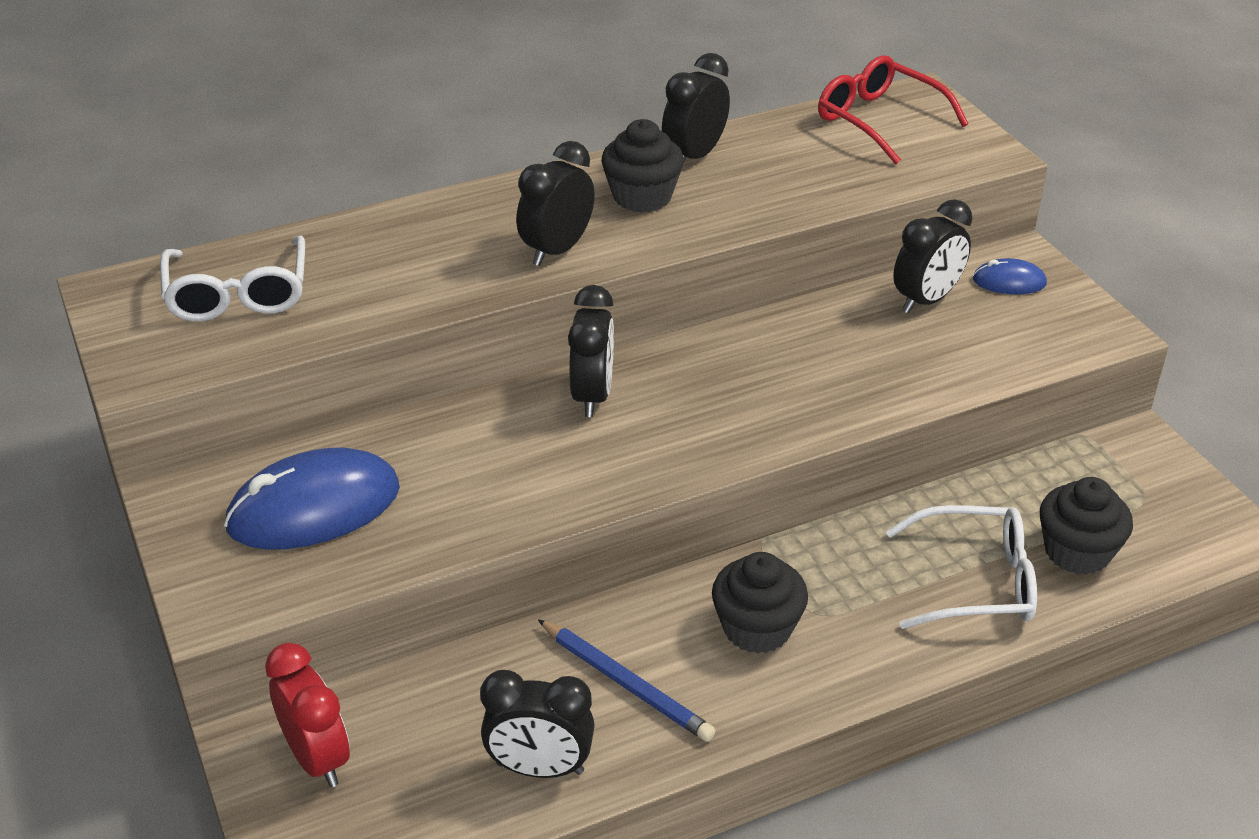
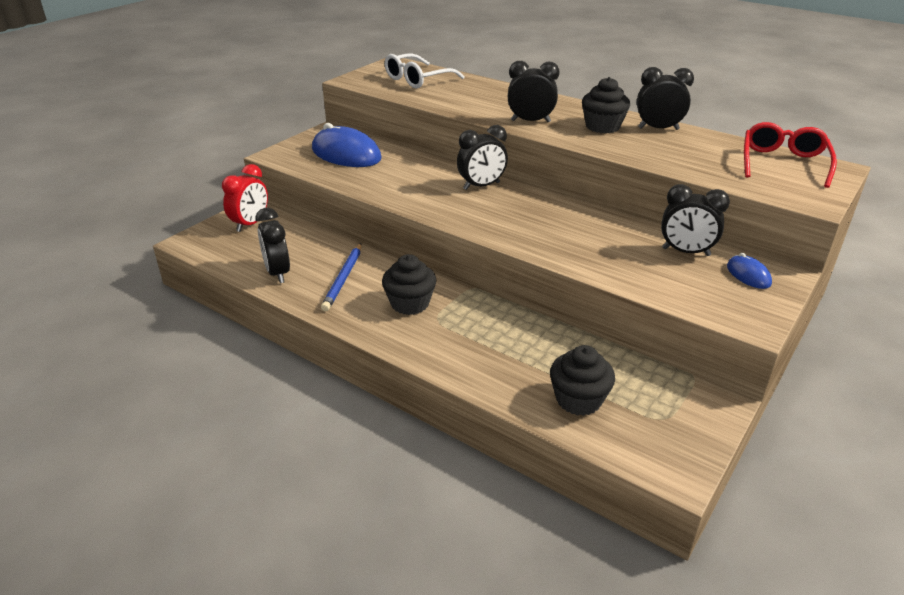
camera: 60 degrees right, 5 degrees down
white glasses [886,505,1037,629] -> none

